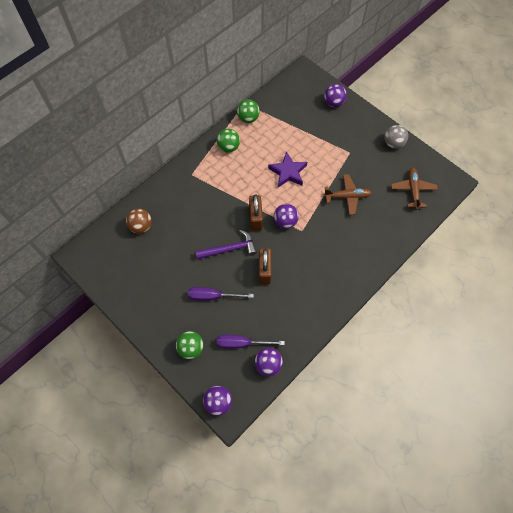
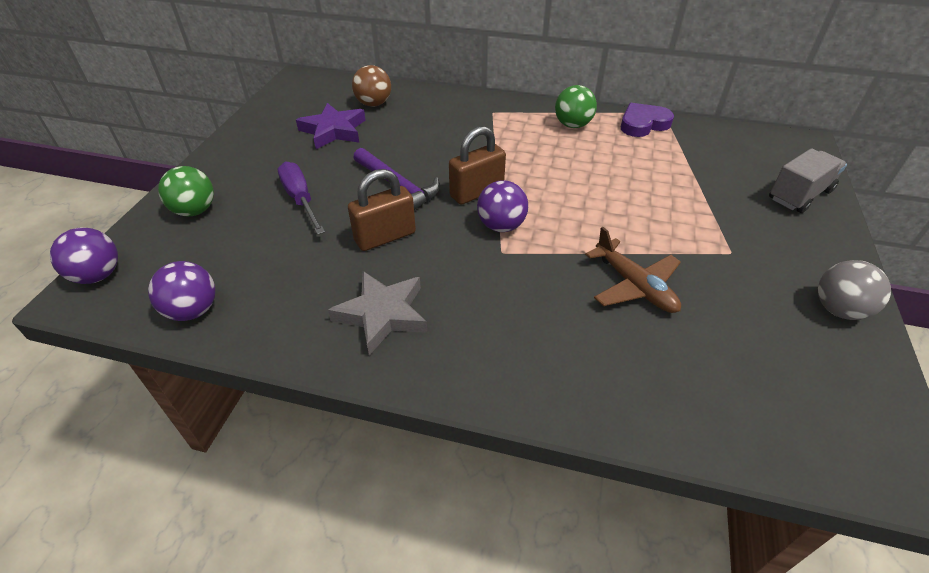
camera: 60 degrees right, 20 degrees down
purple screwdriver [217,335,285,349] -> none
green ball [237,100,260,123] -> purple heart [621,103,674,137]
purple star [268,152,307,187] -> purple star moved to [296,103,366,149]
purple ball [324,84,347,107] -> grey truck [769,148,847,213]
brown plane [391,168,438,210] -> none
none -> grey star [328,271,427,355]

